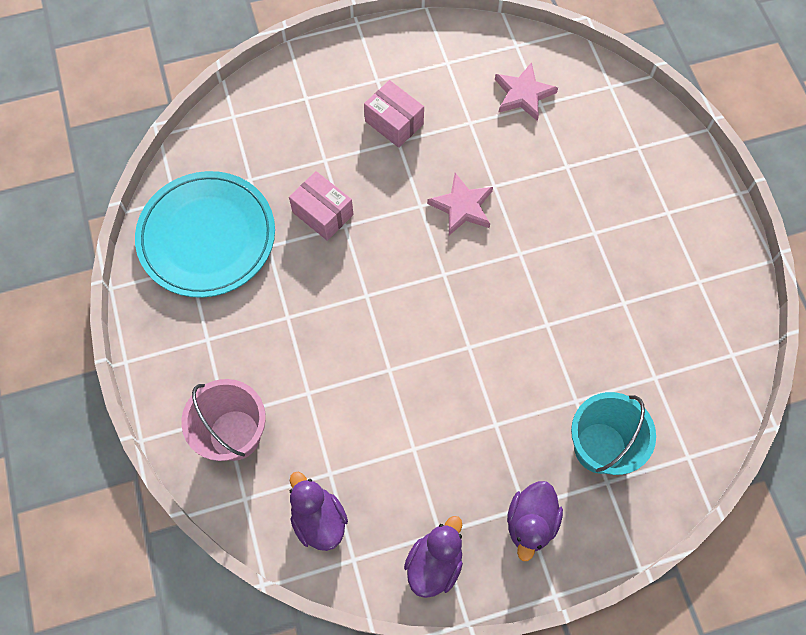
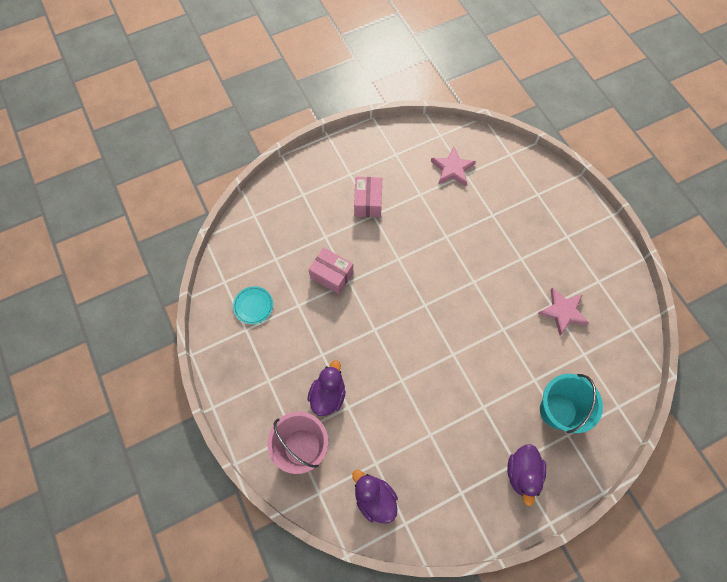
camera: 10 degrees left, 0 degrees up
turquoise plate [135,171,275,298] -> turquoise plate [233,286,273,324], size x0.40
pink box [364,80,424,148] -> pink box turned 60 degrees clockwise [354,177,382,217]
purple duck [404,516,463,598] -> purple duck moved to [307,360,346,416]
pink star [427,173,493,235] -> pink star moved to [538,287,589,335]

